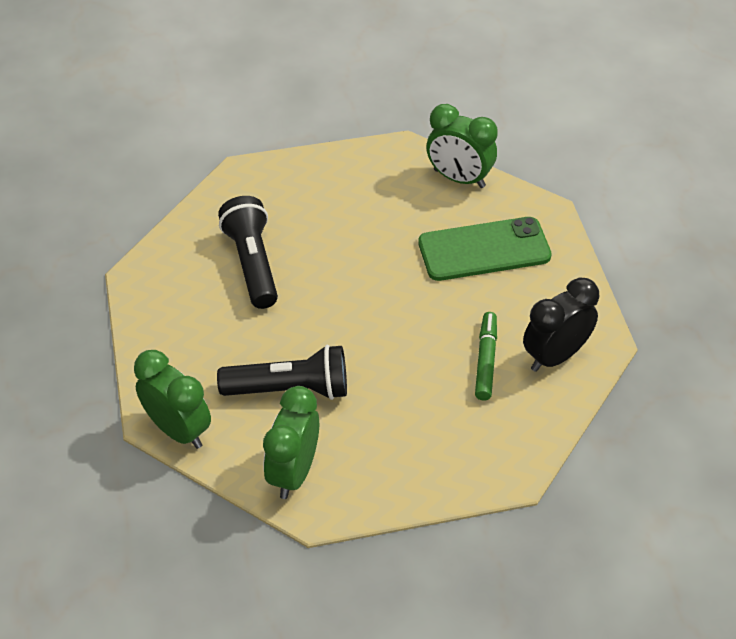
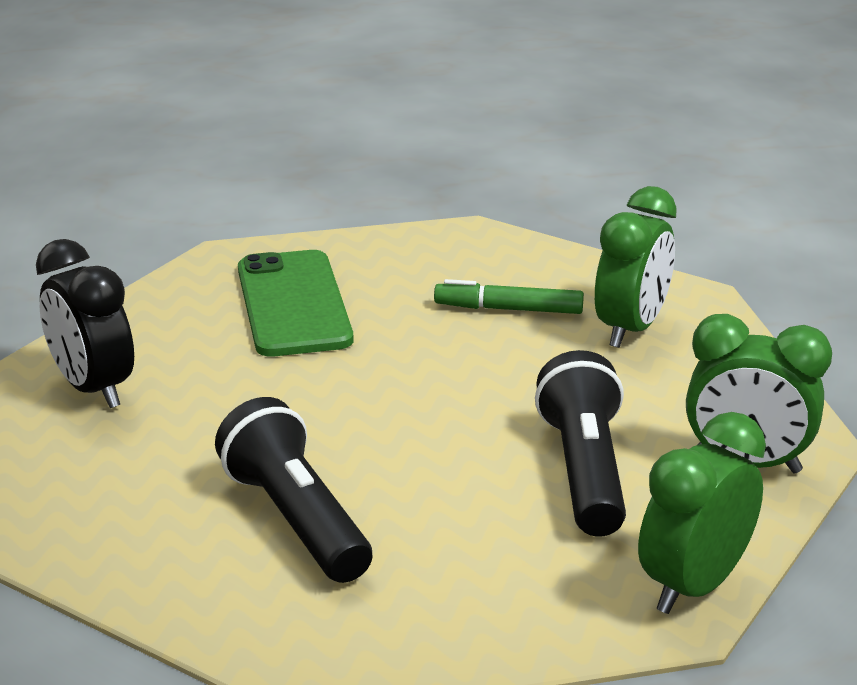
camera: 90 degrees left, 20 degrees down
black flashlight [218,196,278,309] -> black flashlight turned 75 degrees clockwise [215,397,372,583]
green clock [426,104,498,188] -> green clock moved to [595,186,677,348]
black clock [523,278,599,372] -> black clock moved to [36,239,134,408]

